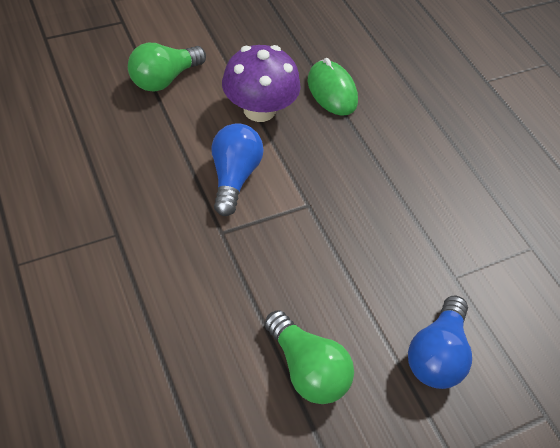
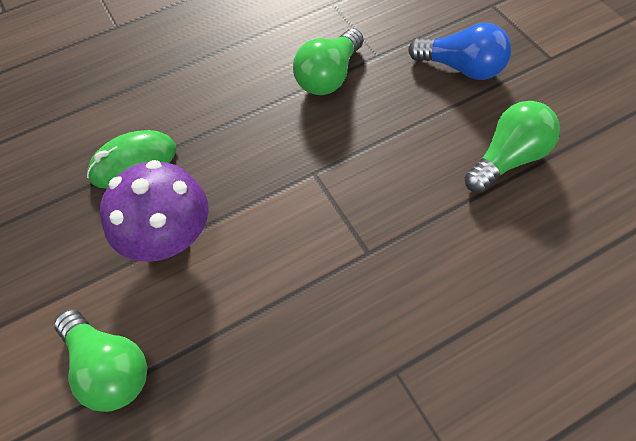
camera: 85 degrees left, 5 degrees up
blue light bulb [212,123,264,216] -> none
none -> green light bulb [293,29,363,95]

